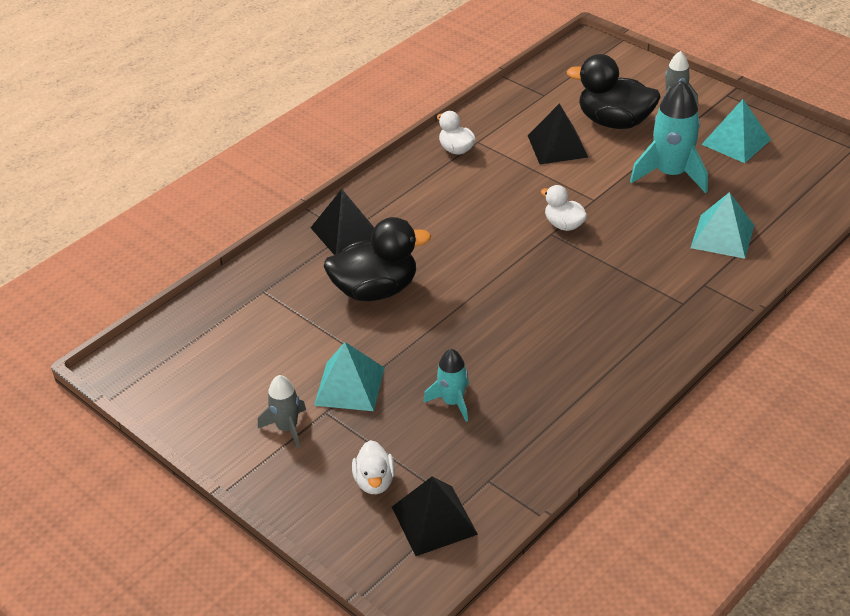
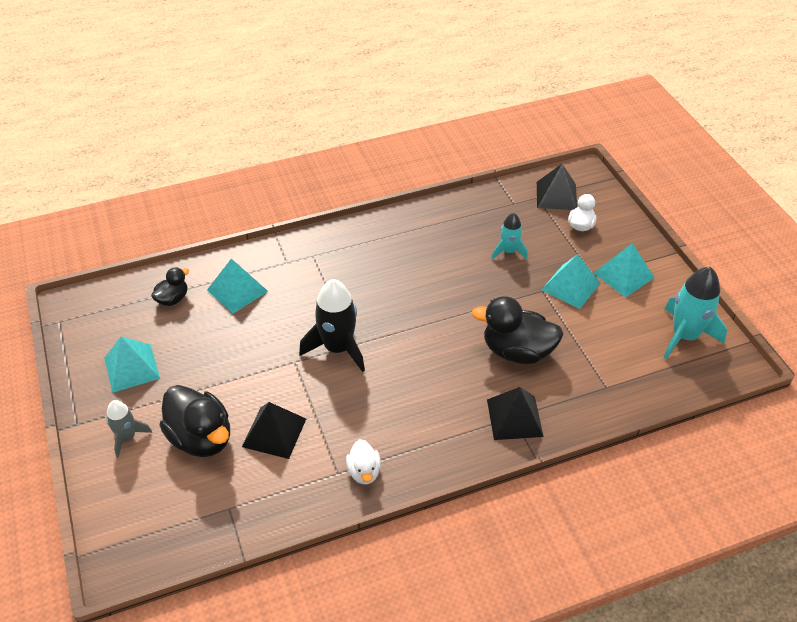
camera: 155 degrees left, 5 degrees up
grey rocket [258,375,306,448] -> turquoise pyramid [594,243,655,297]
white duck [541,185,587,231] -> black rocket [299,279,365,372]
turquoise rocket [630,81,708,193] -> turquoise rocket moved to [664,267,727,359]
none -> black duck [151,267,189,306]

